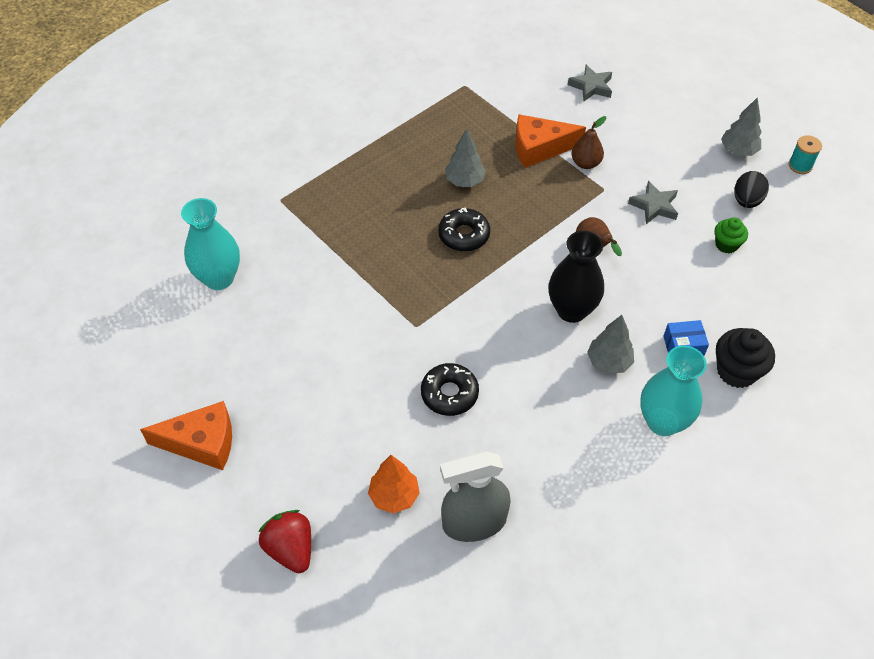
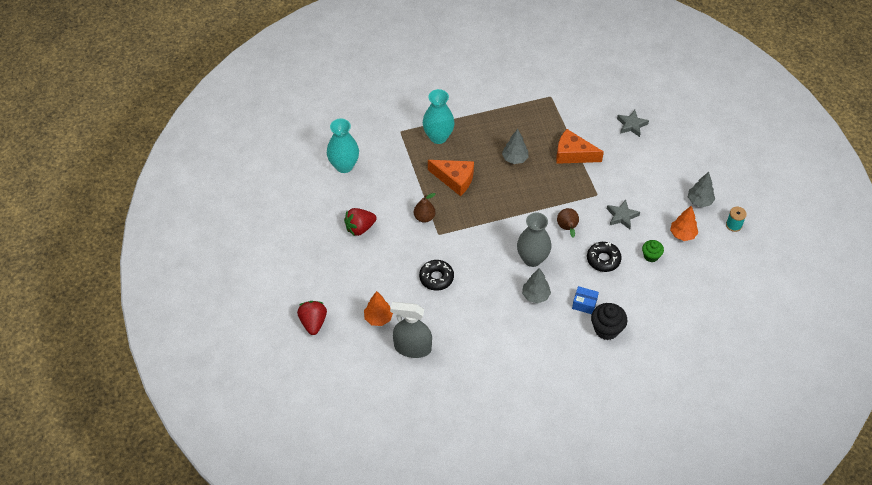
camera: 25 degrees right, 0 degrees up
orange cheese [140,401,232,470] -> orange cheese moved to [428,160,474,196]
black donut [438,208,490,251] -> black donut moved to [587,242,622,272]
black vase [549,231,604,323] -> grey vase [517,213,551,267]
brown pear [571,116,606,169] -> brown pear moved to [414,193,435,223]
turquoise vase [640,345,707,436] -> turquoise vase moved to [423,89,455,144]
black egg [734,171,769,208] -> orange tree [670,206,698,241]
none -> red strawberry [344,208,377,236]

